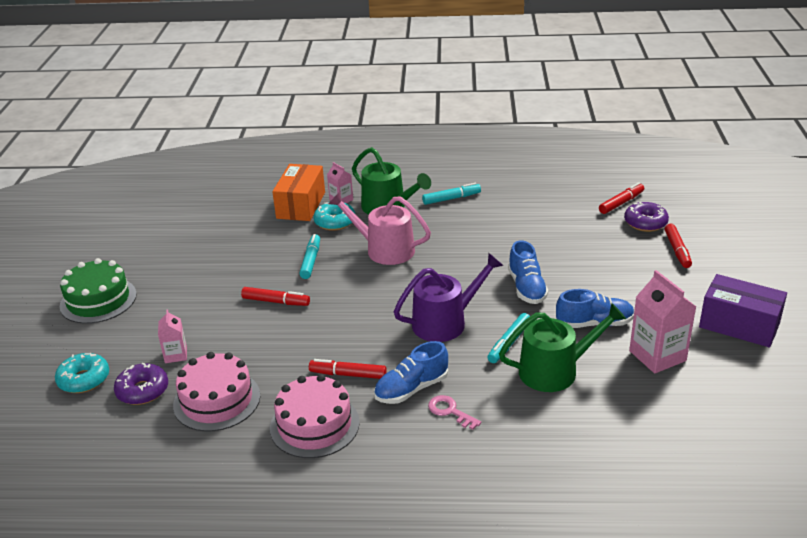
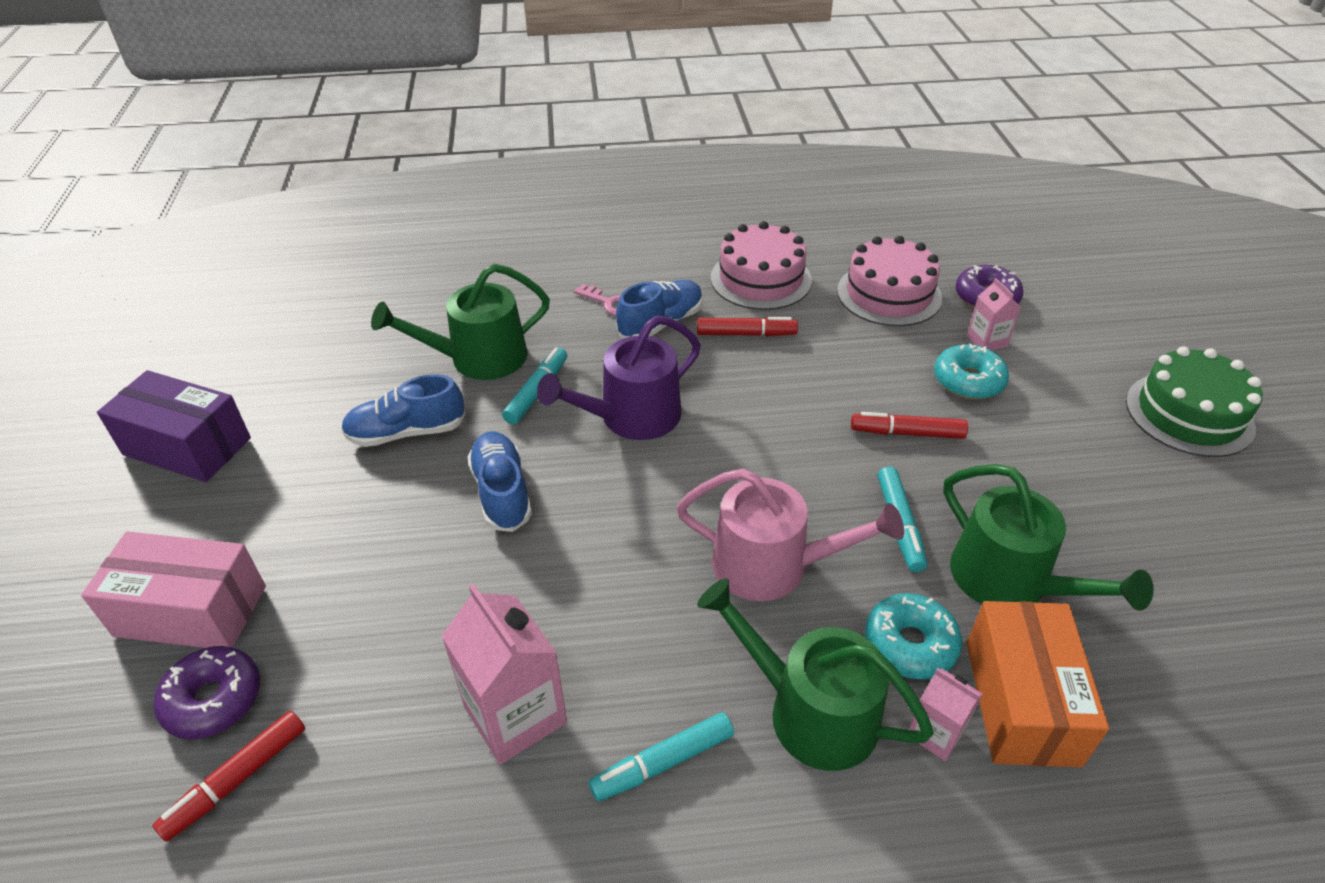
camera: 170 degrees right, 10 degrees up
turquoise donut [55,353,109,393] -> turquoise donut moved to [934,344,1009,399]
pink carton [629,270,696,374] -> pink carton moved to [442,584,567,764]
red marker [665,224,692,268] -> pink box [81,531,266,648]
none -> green watering can [943,464,1154,611]

